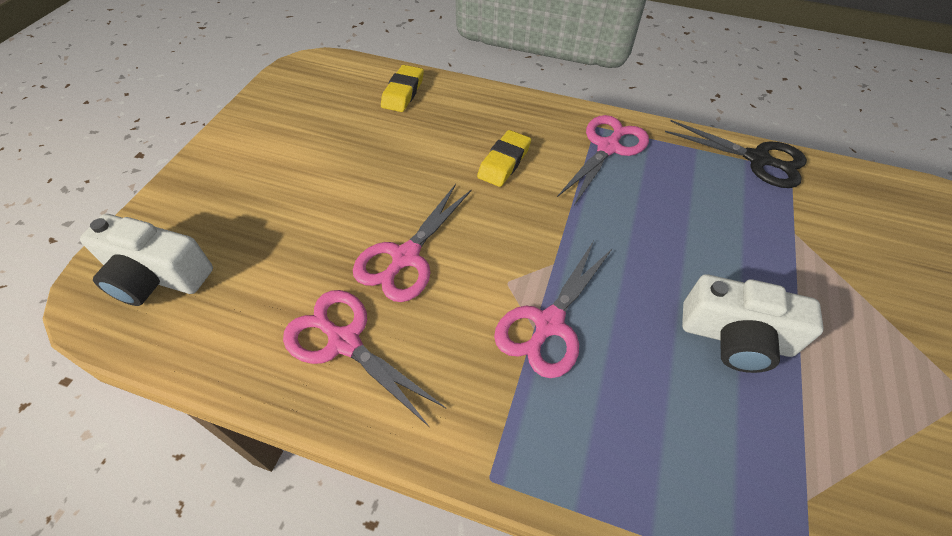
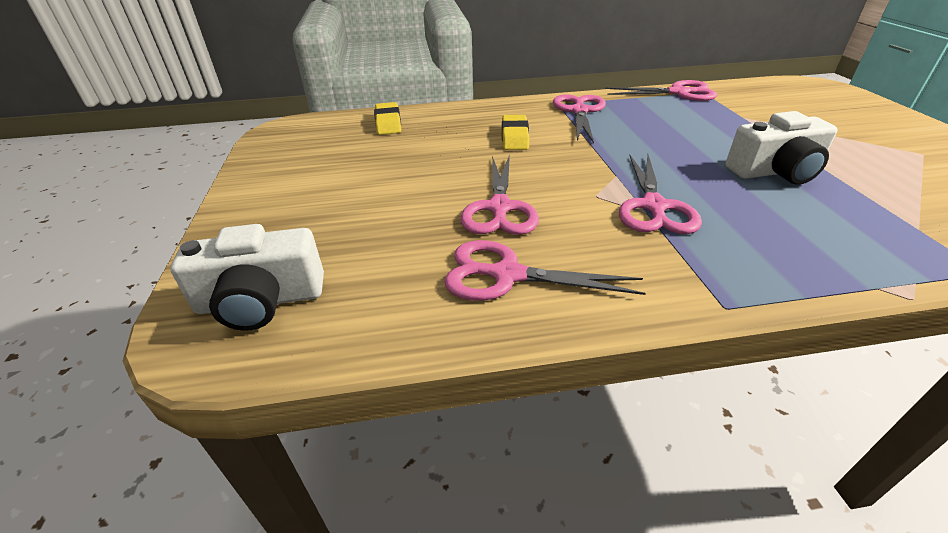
camera: 25 degrees left, 15 degrees down
black scissors [665,120,807,188] -> pink scissors [605,80,717,101]

